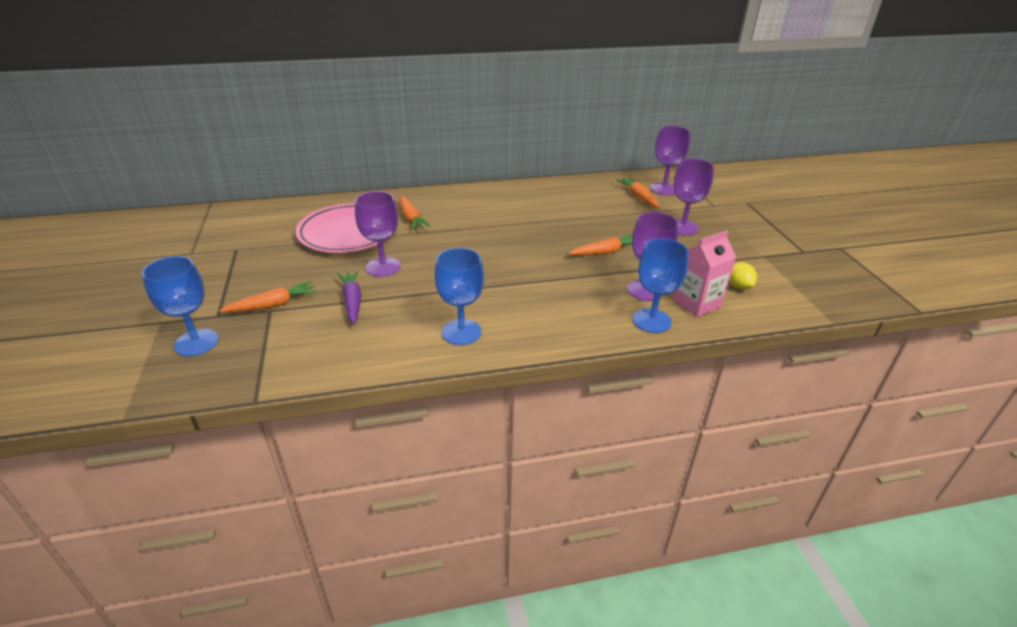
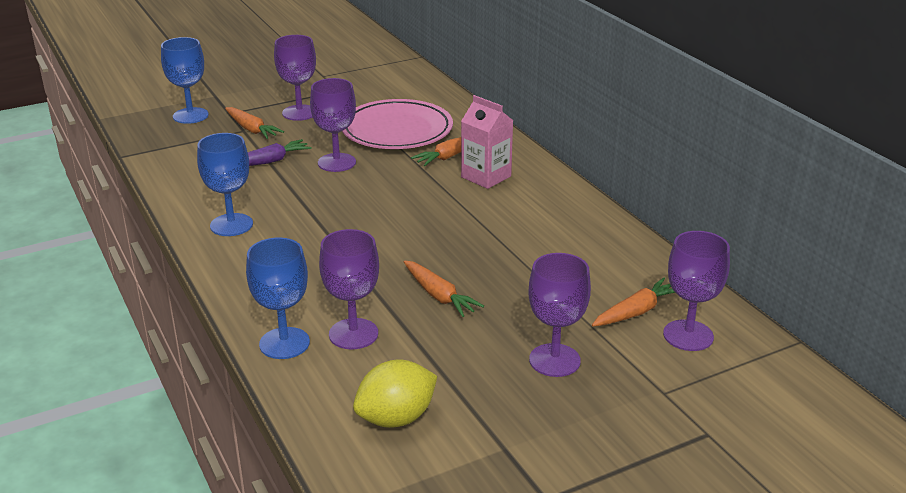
camera: 75 degrees right, 5 degrees down
pink carton [673,230,736,317] -> pink carton moved to [461,95,513,189]
yellow lemon [729,262,757,290] -> yellow lemon [353,360,437,428], size x1.63
none -> purple goblet [274,35,316,121]

